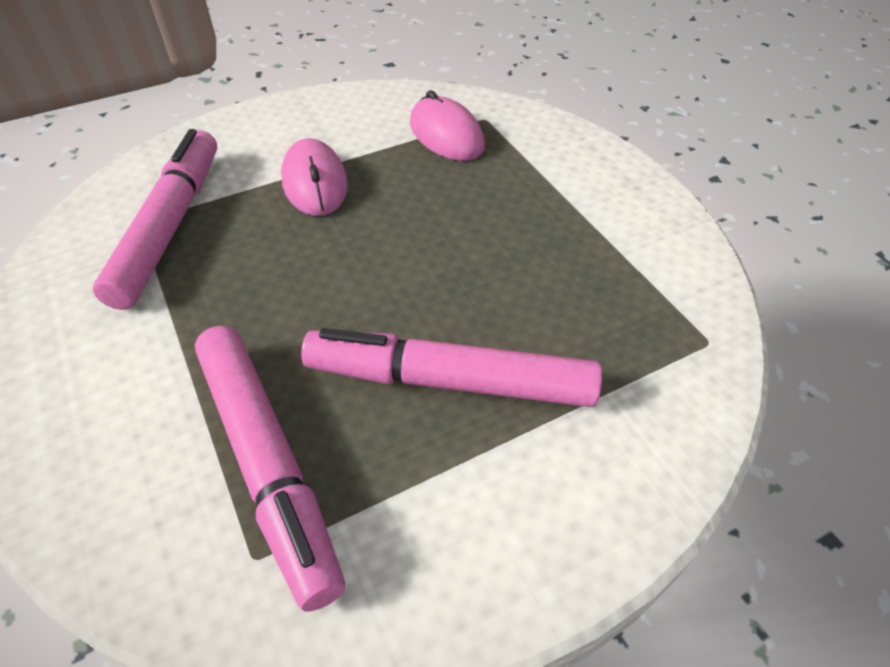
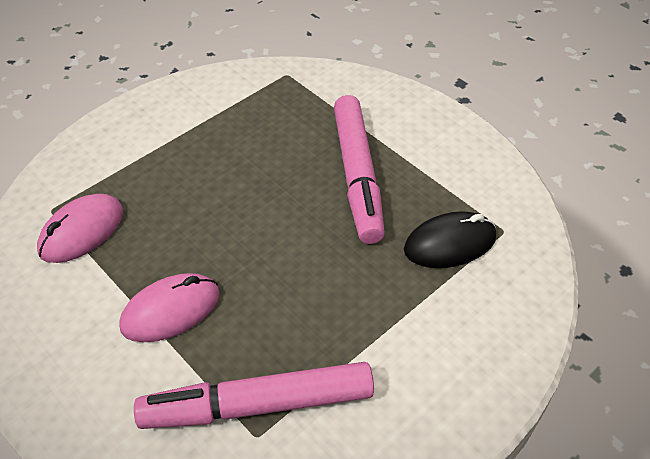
camera: 105 degrees left, 0 degrees up
pink marker [195,326,345,612] -> black mouse [404,211,496,268]

